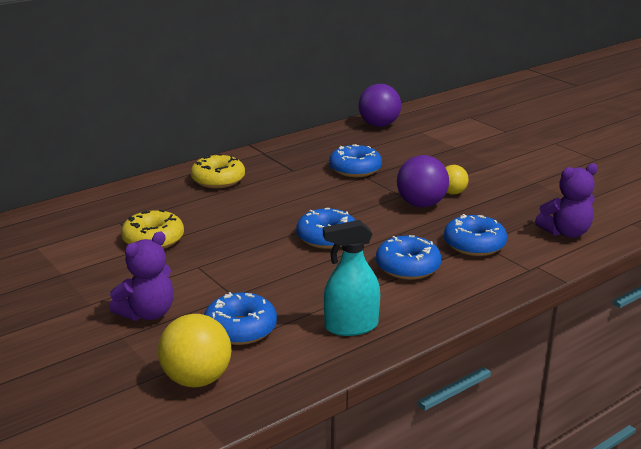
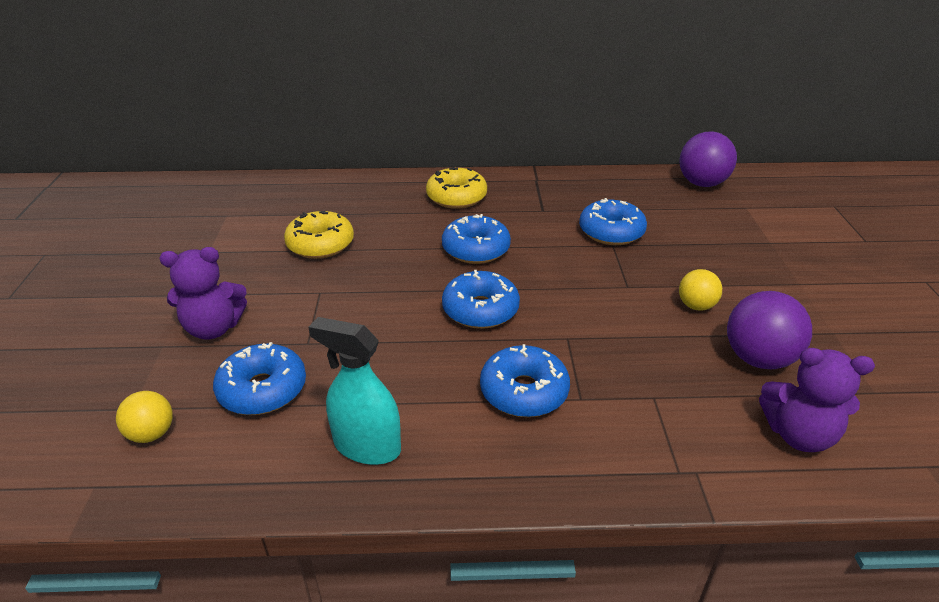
camera: 35 degrees right, 10 degrees up
yellow ball [158,314,231,387] -> yellow ball [116,391,173,443], size x0.59
purple ball [397,155,449,207] -> purple ball moved to [727,291,812,369]
blue donut [444,214,507,256] -> blue donut moved to [442,214,511,264]

